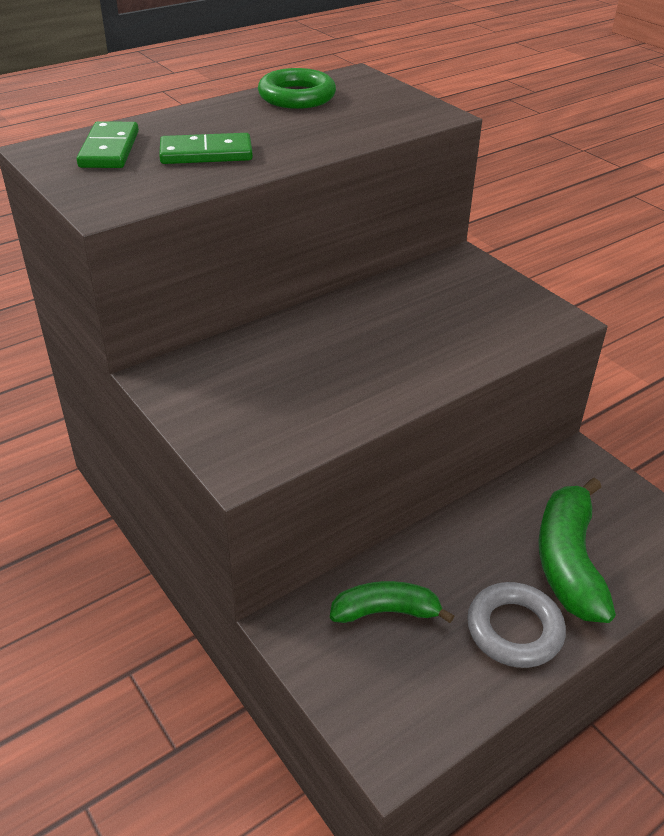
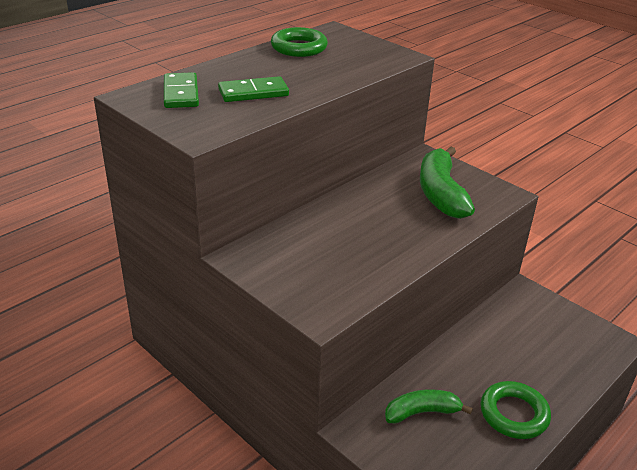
camera: 10 degrees left, 5 degrees down
grey ring [467,582,566,668] -> green ring [480,381,551,439]
green banana [538,478,616,623] -> green banana moved to [420,146,475,219]

